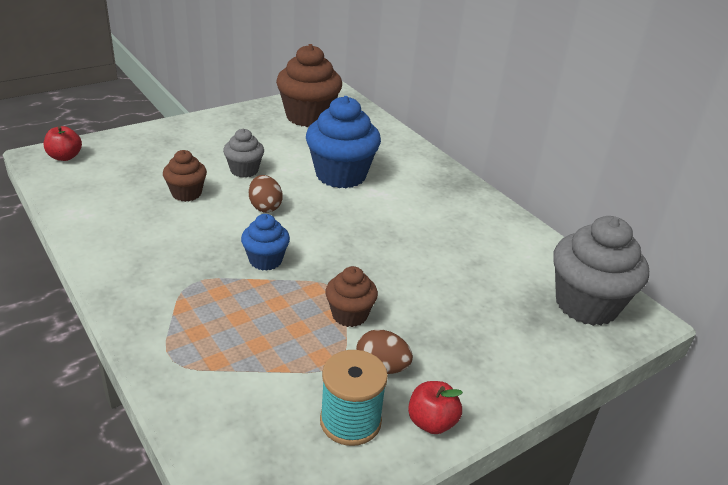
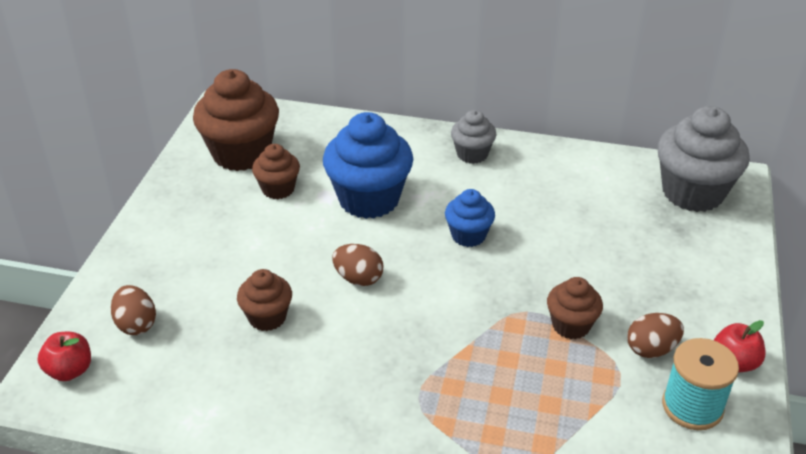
camera: 40 degrees left, 5 degrees up
grey cupcake [223,129,264,178] -> grey cupcake moved to [451,110,496,164]
blue cupcake [241,214,290,271] -> blue cupcake moved to [445,189,495,247]
none -> brown egg [111,285,156,335]
none -> brown cupcake [252,144,300,199]

